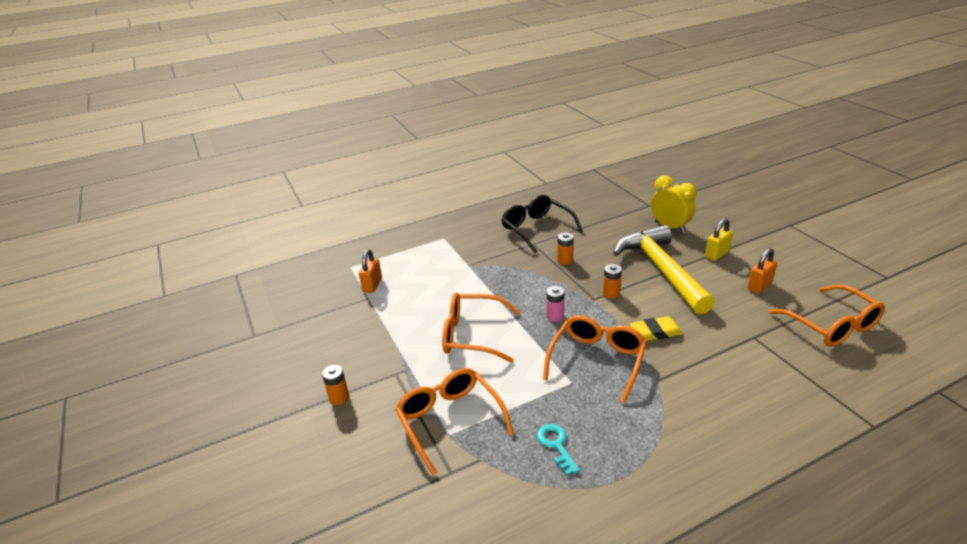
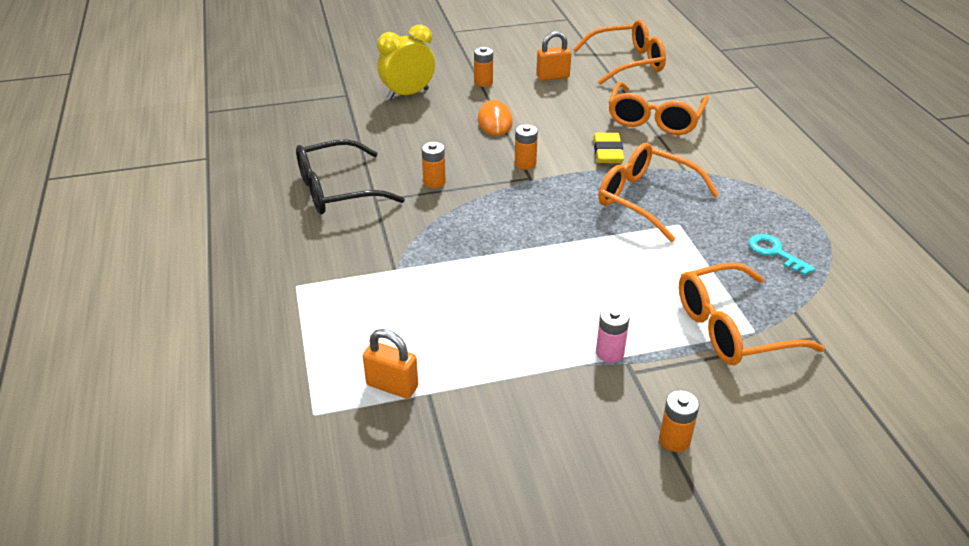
camera: 80 degrees left, 5 degrees up
orange glasses [442,293,520,362] -> orange glasses moved to [608,81,709,135]
turquoise key [537,424,580,476] -> turquoise key turned 60 degrees clockwise [749,234,815,276]
pink battery [546,286,564,322] -> pink battery moved to [596,306,630,363]
yellow hammer [613,225,715,315] -> orange mouse [478,100,513,136]
yellow padlock [705,218,733,261] -> orange battery [474,47,493,87]
orange padlock [747,248,777,294] -> orange padlock turned 75 degrees counterclockwise [536,31,571,81]

